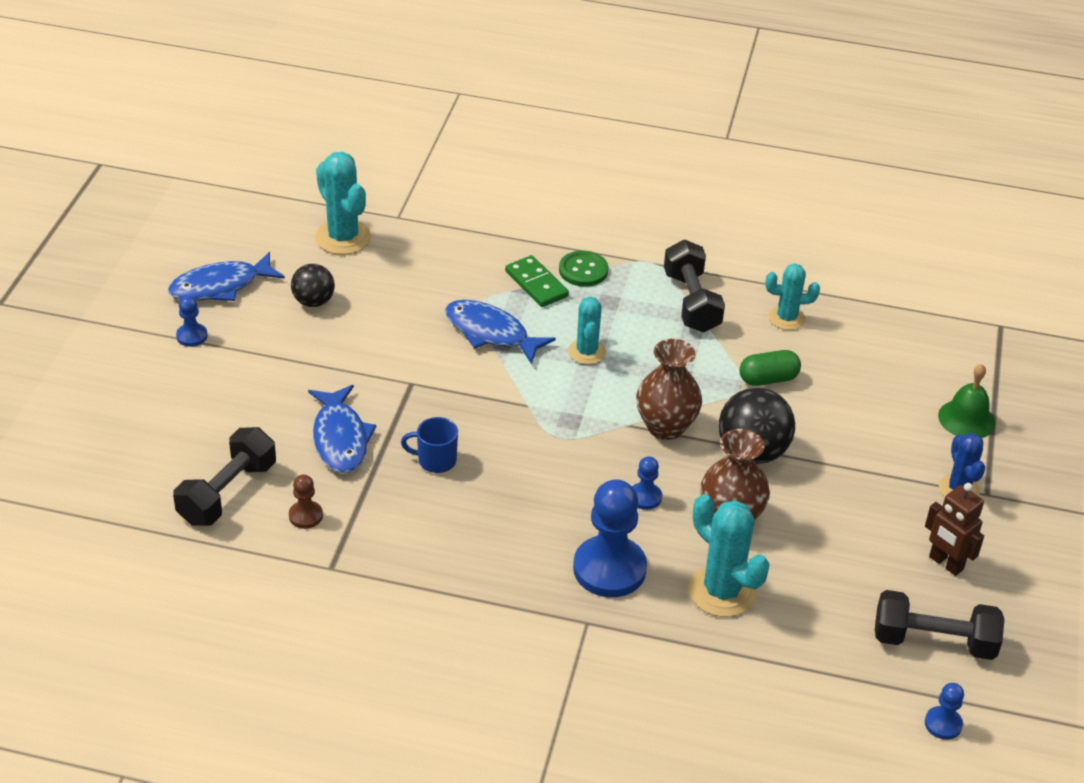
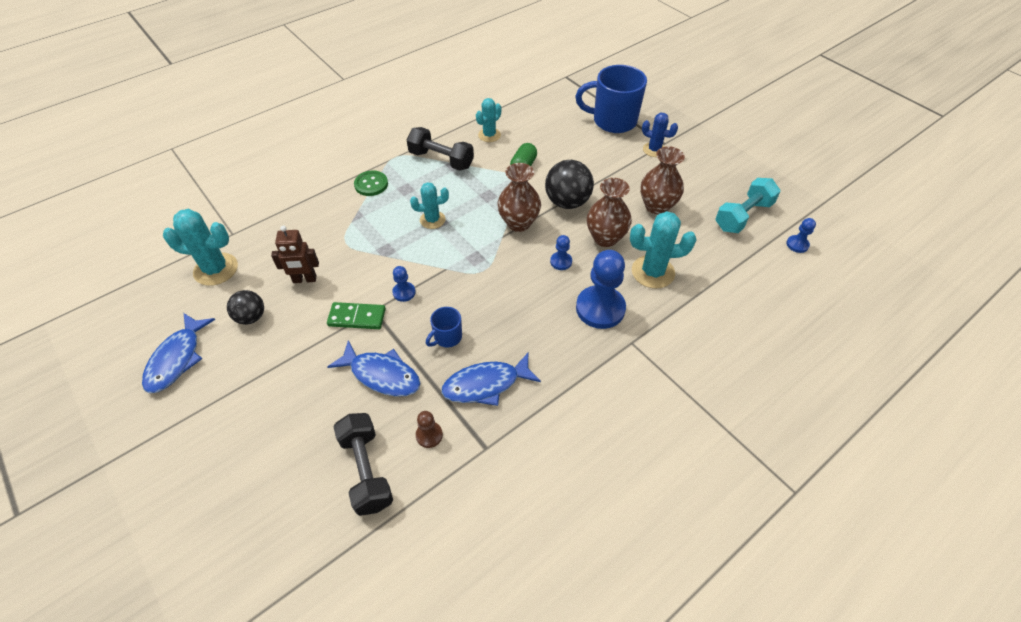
camera: 50 degrees left, 10 degrees up
blue pawn [176,296,207,347] -> blue pawn moved to [392,266,416,302]
blue fish [445,300,556,364] -> blue fish moved to [442,353,541,406]
green domino [505,255,569,307] -> green domino moved to [327,302,386,329]
turquoise cactus [568,297,606,365] -> turquoise cactus turned 45 degrees counterclockwise [410,182,449,229]
black dumbbell [875,590,1005,660] -> turquoise dumbbell [715,178,781,233]
brown robot [925,483,984,576] -> brown robot moved to [271,226,319,283]
green bell [938,364,995,438] -> blue mug [575,65,647,133]
none -> brown vase [640,146,685,215]

